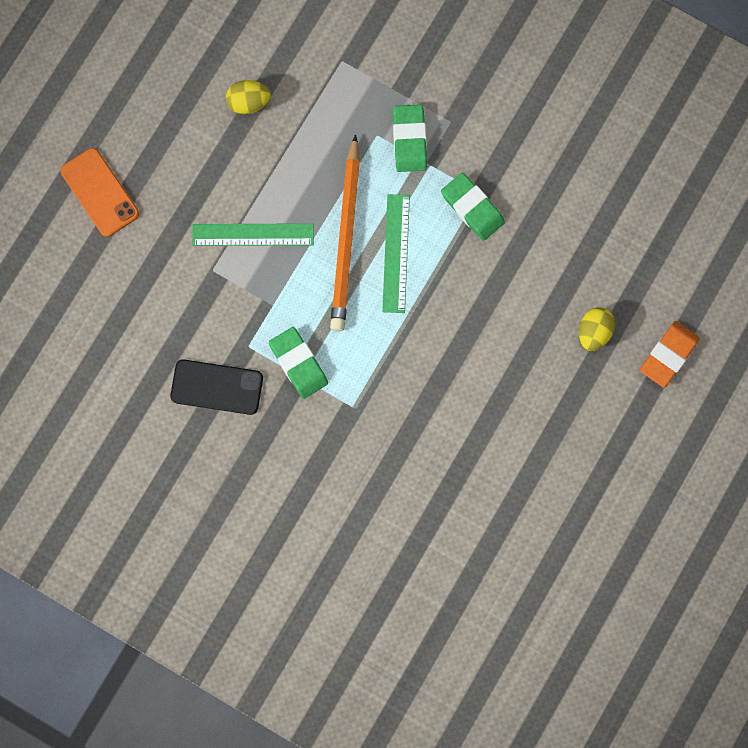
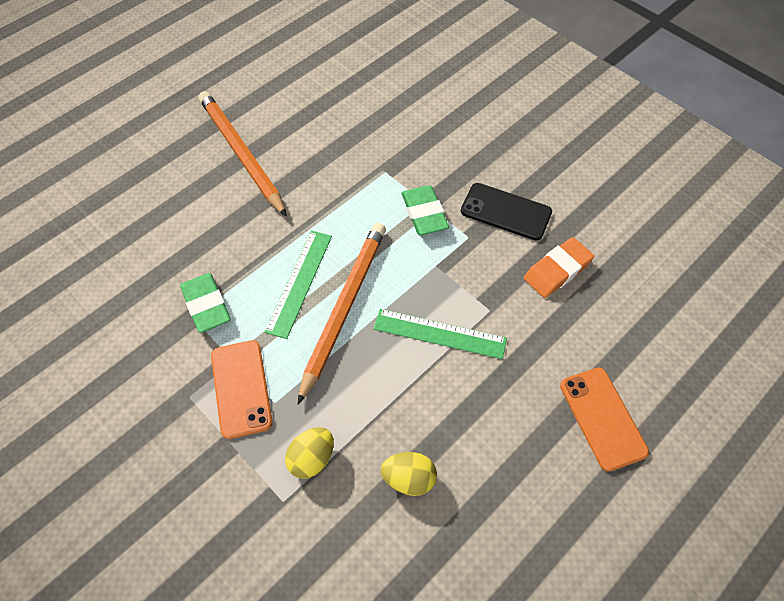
camera: 165 degrees left, 20 degrees down
green eraser [393,104,427,172] -> orange phone [211,340,273,439]
yellow egg [579,307,615,351] -> yellow egg moved to [285,427,334,479]
orange eraser [640,321,700,388] -> orange eraser moved to [524,237,594,298]
none -> orange pencil [199,91,287,217]

